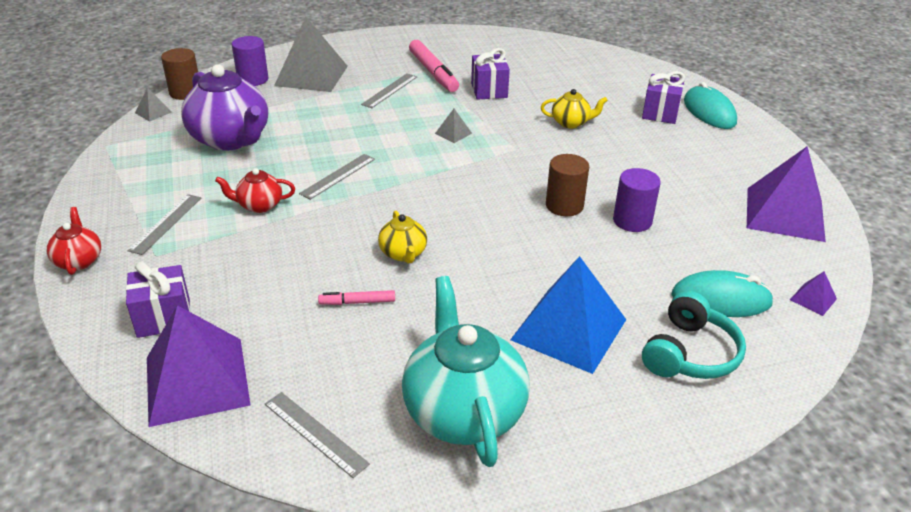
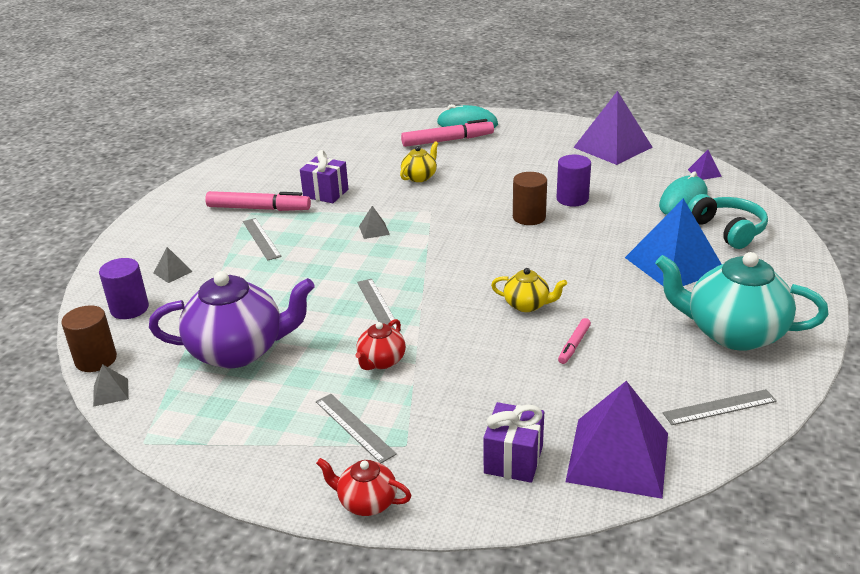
camera: 55 degrees left, 5 degrees down
grey pyramid [274,17,348,92] -> grey pyramid [153,247,193,283], size x0.41
purple gift [642,71,685,124] -> pink marker [401,119,494,147]

